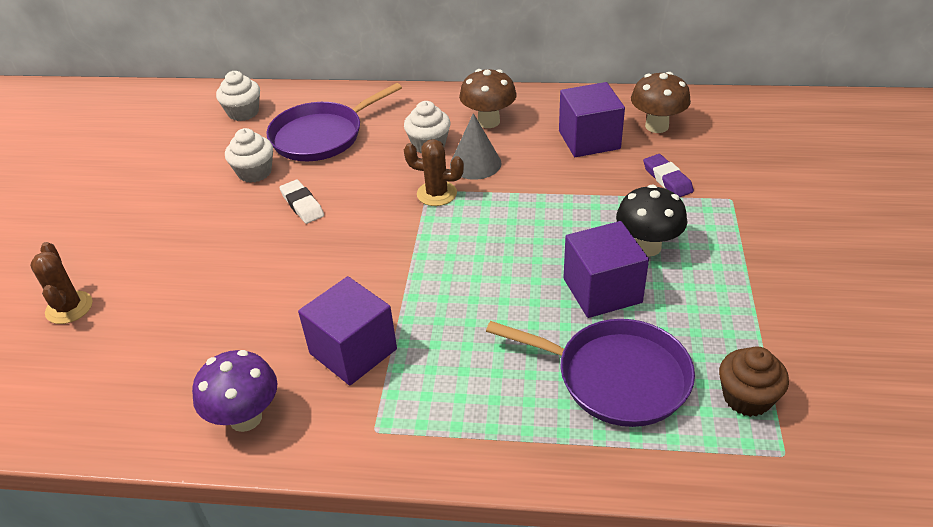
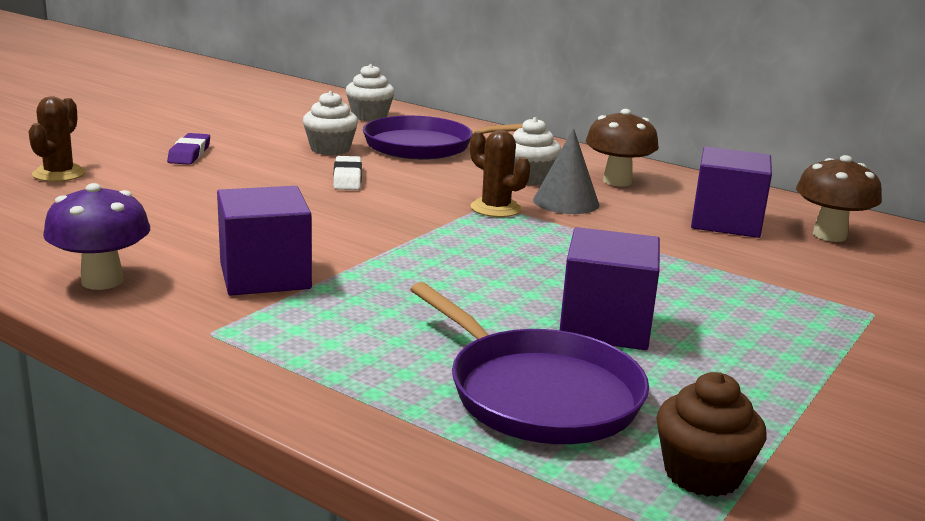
camera: 25 degrees right, 20 degrees down
black mushroom [616,184,687,257] -> none
purple eraser [643,154,694,198] -> purple eraser moved to [167,133,210,165]

